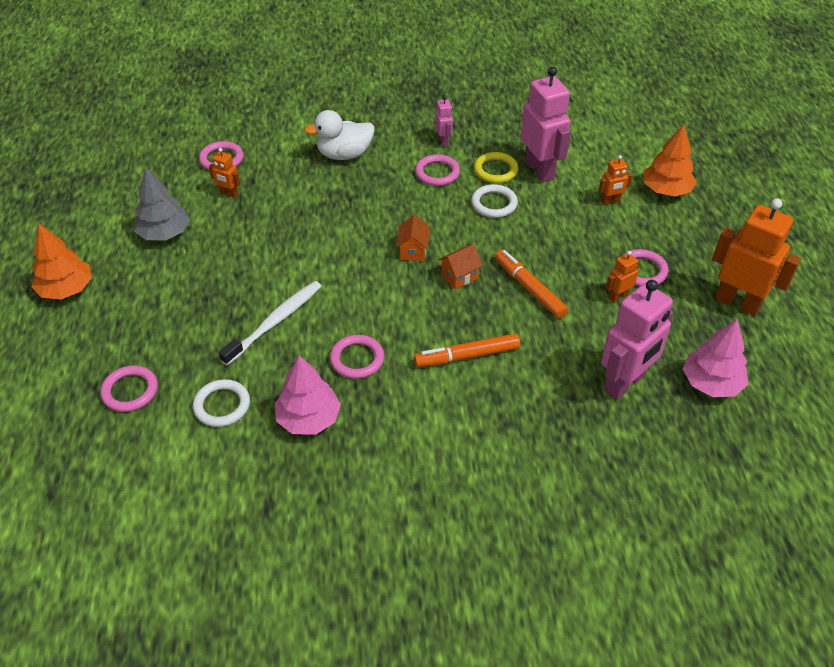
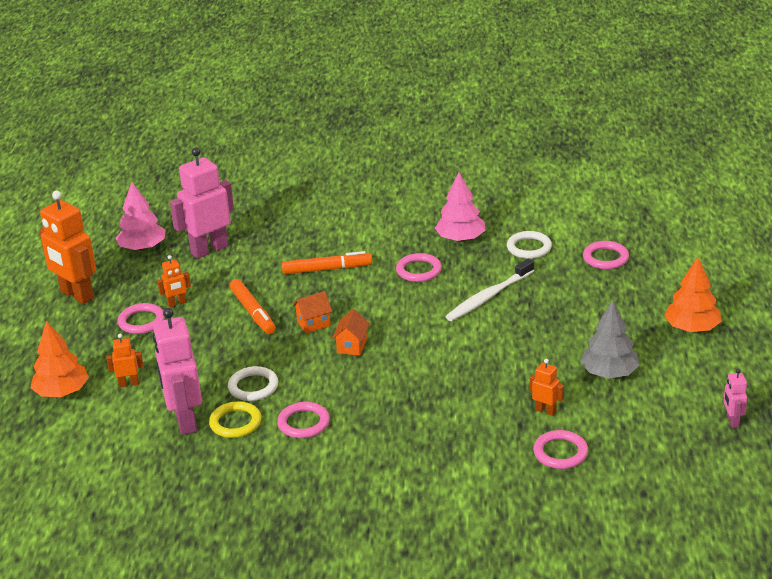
camera: 170 degrees left, 15 degrees down
white duck [304,110,374,160] -> none
pink robot [435,96,453,146] -> pink robot moved to [724,369,747,428]

